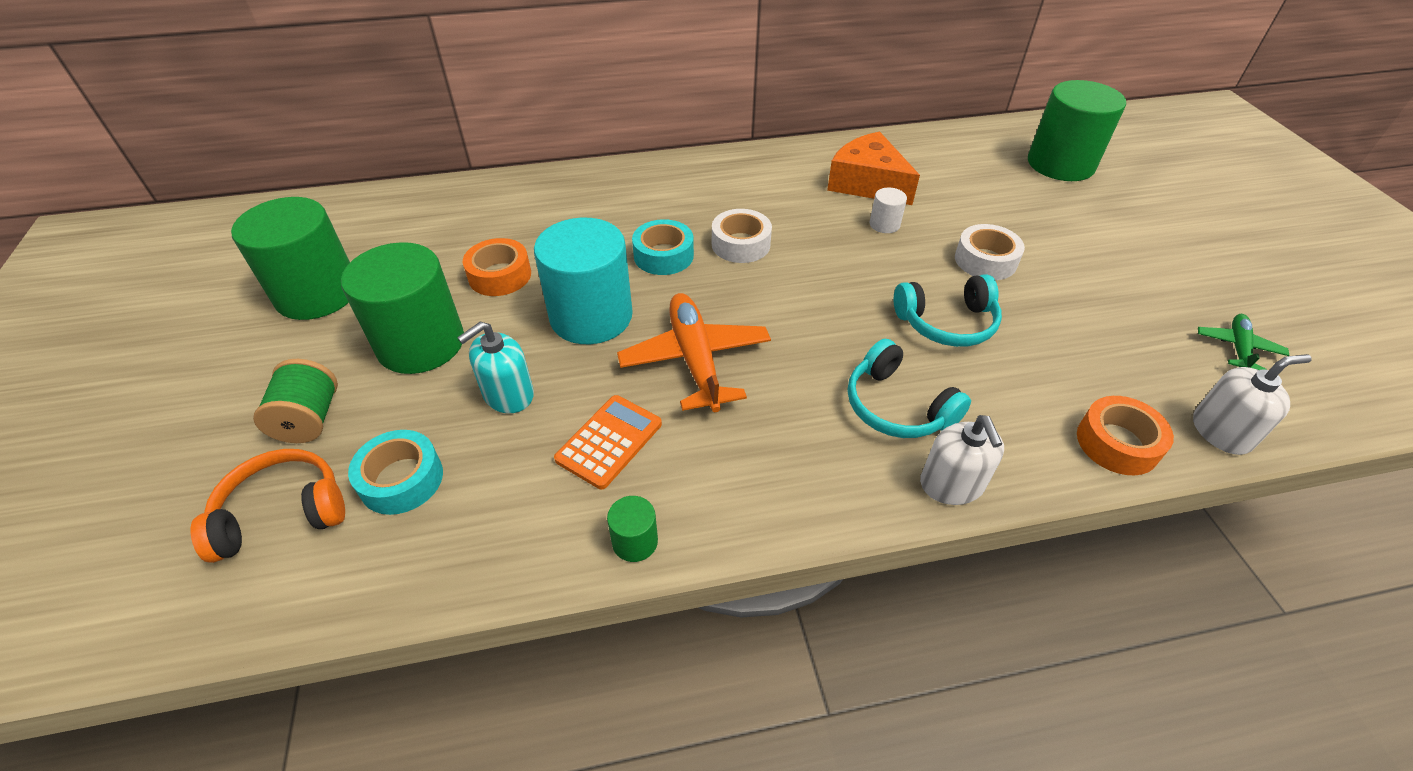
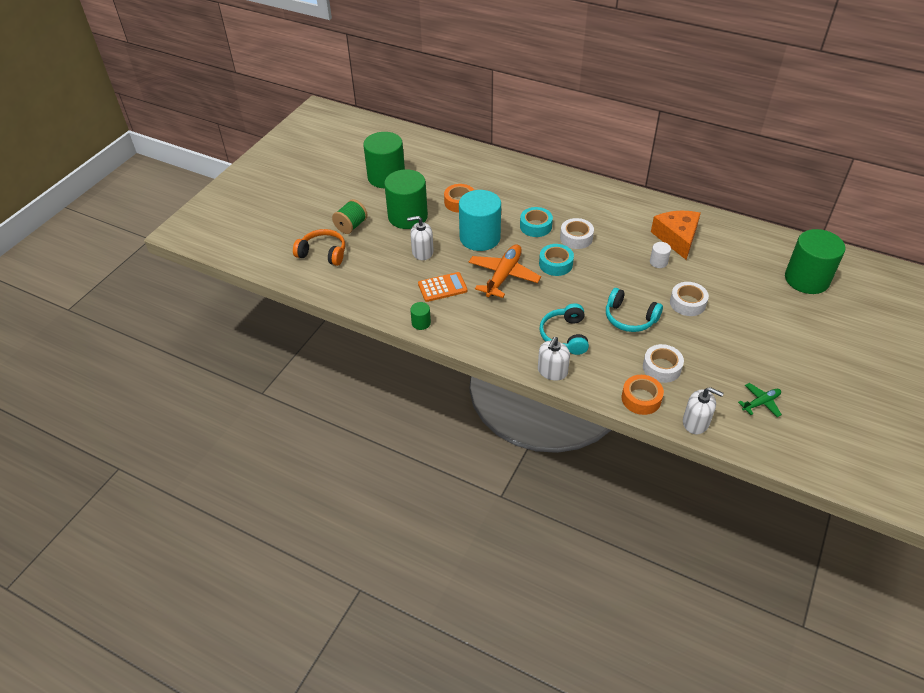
camera: 40 degrees right, 0 degrees up
turquoise tape [348,430,443,515] -> turquoise tape moved to [539,244,574,276]
turquoise soap dispenser [457,321,534,414] -> white soap dispenser [407,216,434,260]
none -> white tape [643,344,684,383]

